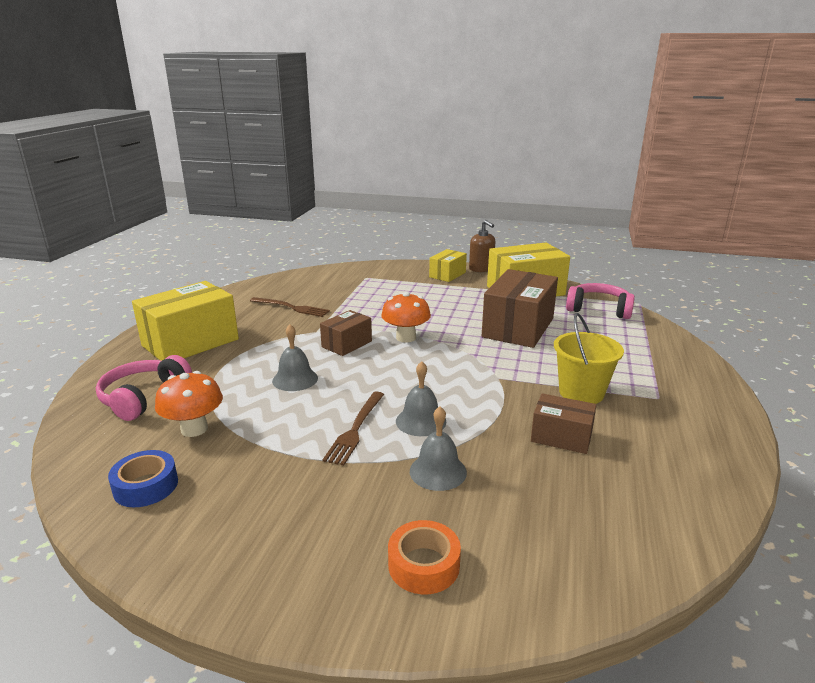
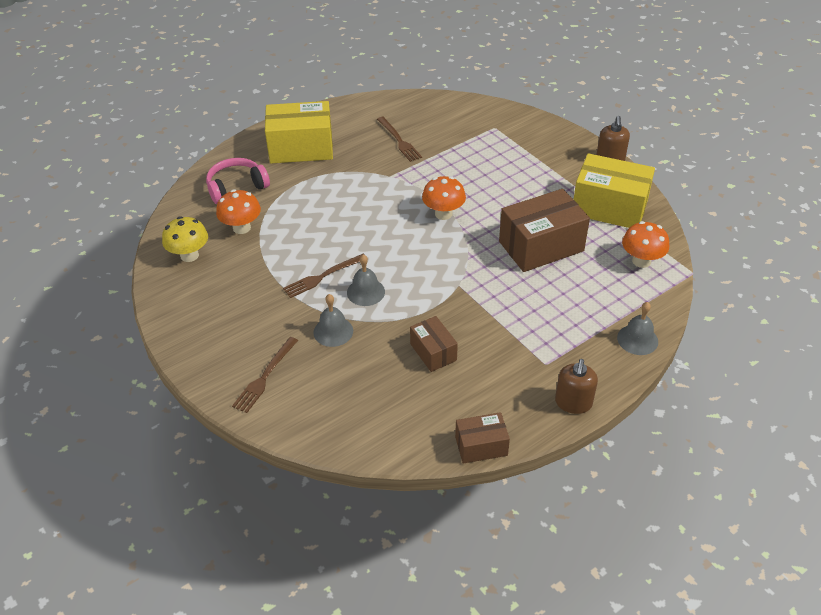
camera: 40 degrees right, 20 degrees up
blue tape [108,450,178,507] -> yellow mushroom [162,216,208,262]
grey bell [272,324,318,391] -> grey bell moved to [617,302,658,355]
brown box [320,310,372,356] -> brown box moved to [455,412,510,464]
orange tape [388,520,461,594] -> brown fork [232,337,298,413]
yellow box [429,249,467,282] -> none
yellow bucket [554,313,624,404] -> none
pink headphones [566,283,635,319] -> orange mushroom [622,221,669,268]
none -> brown soap dispenser [555,359,598,414]

